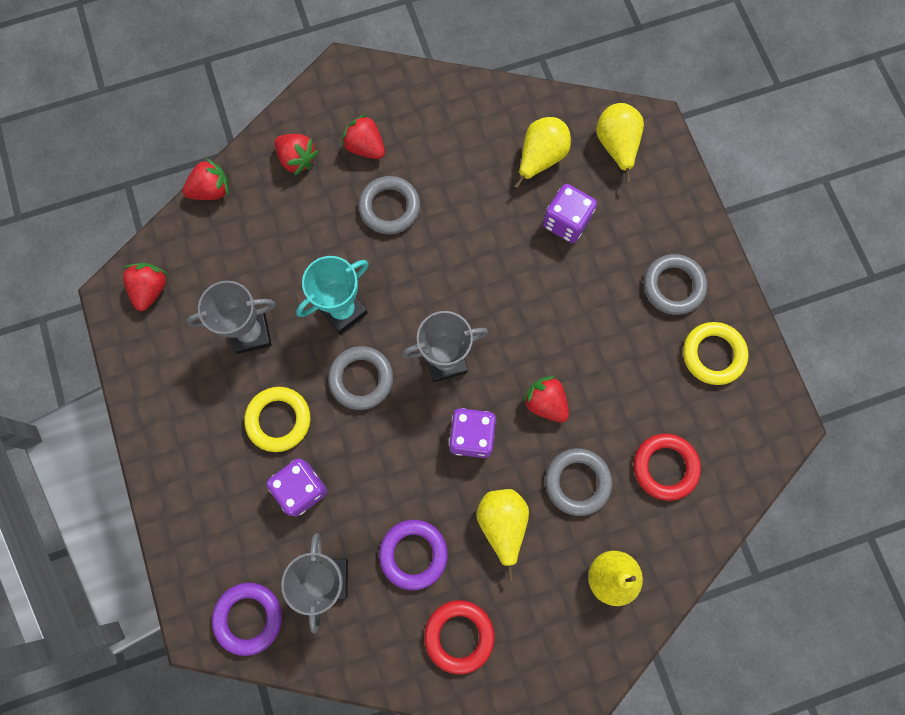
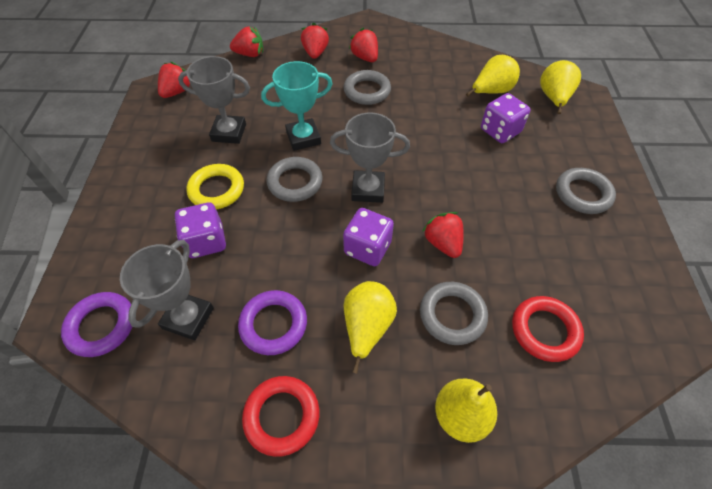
camera: 20 degrees right, 20 degrees down
red strawberry [274,134,318,176] -> red strawberry turned 150 degrees counterclockwise [301,23,329,59]
yellow ring [683,322,748,385] -> none

